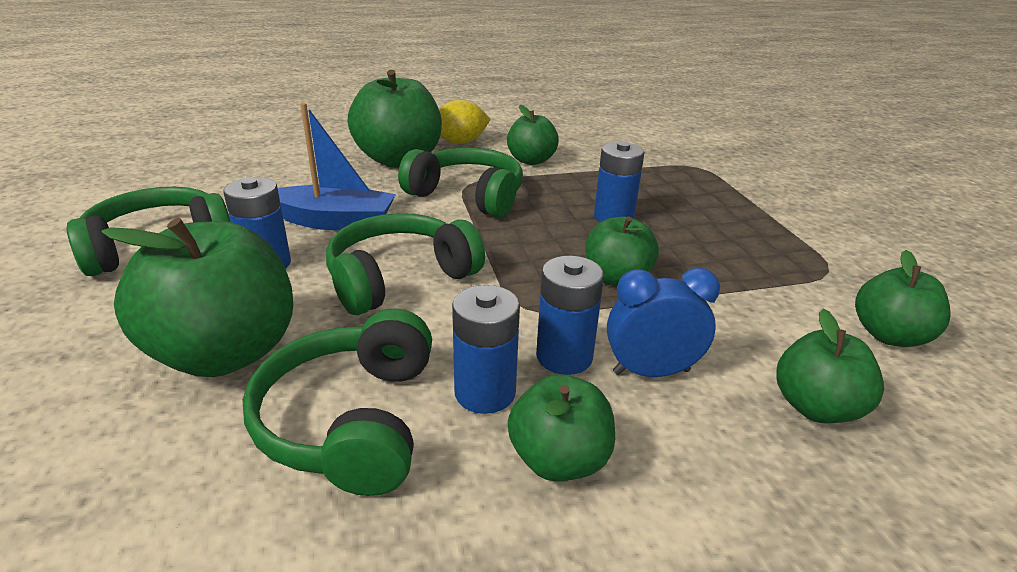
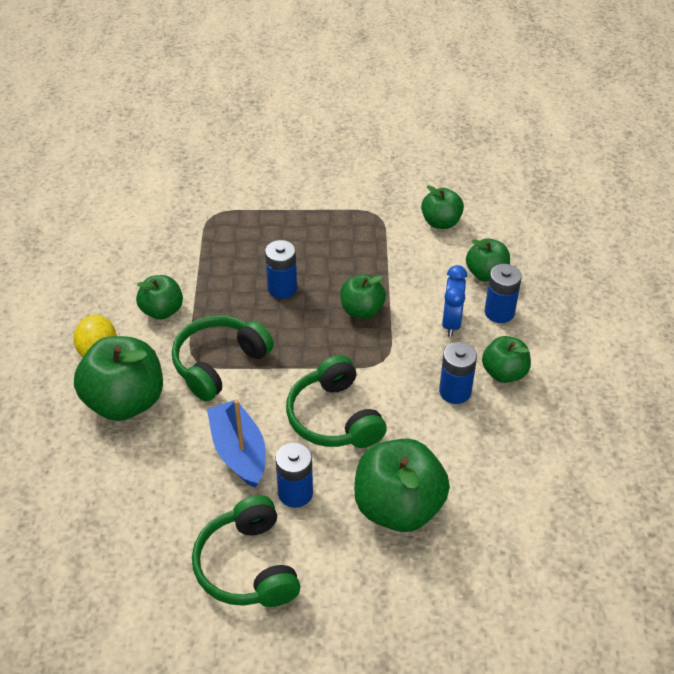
camera: 75 degrees left, 15 degrees up
green headphones [243,308,432,496] -> none
blue boat [278,103,396,231] -> blue boat turned 45 degrees counterclockwise [207,399,266,488]
blue battery [536,256,604,375] -> blue battery moved to [485,264,522,323]

